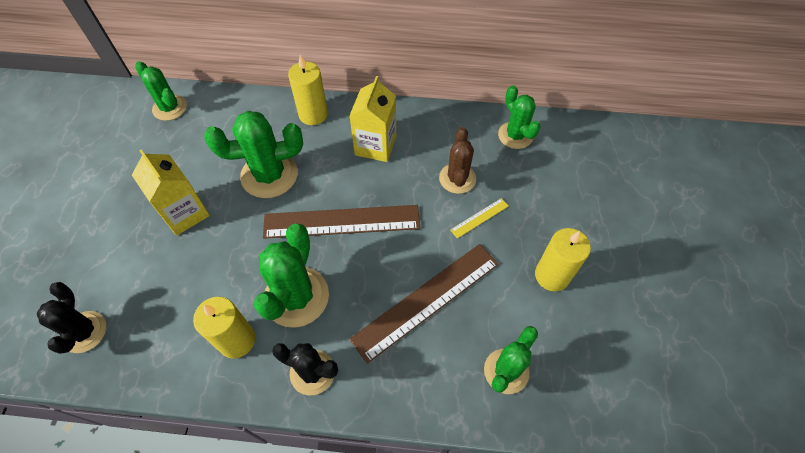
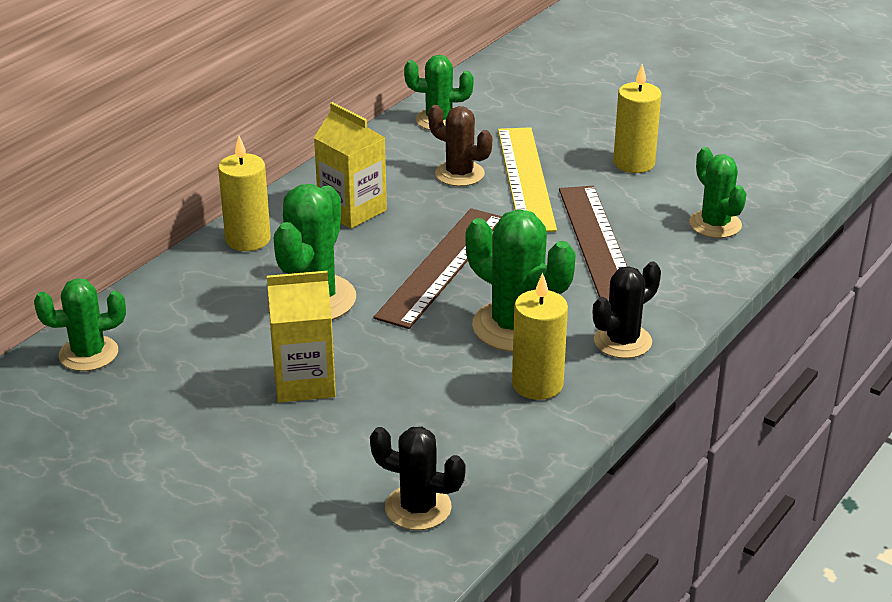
camera: 60 degrees left, 25 degrees down
yellow ruler [450,198,509,239] -> yellow ruler [498,127,557,232], size x2.35

